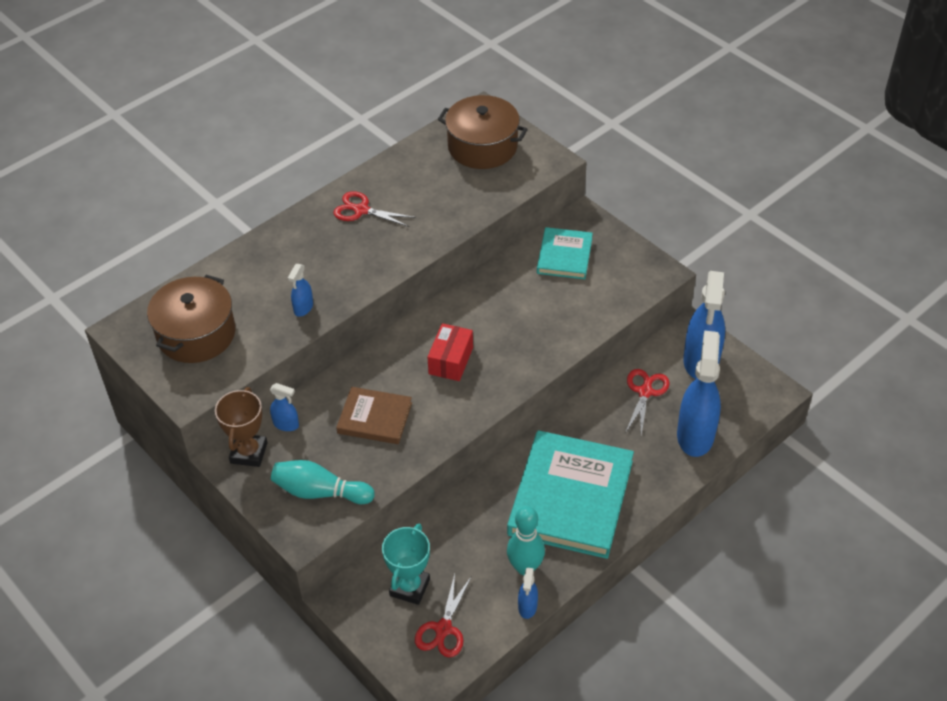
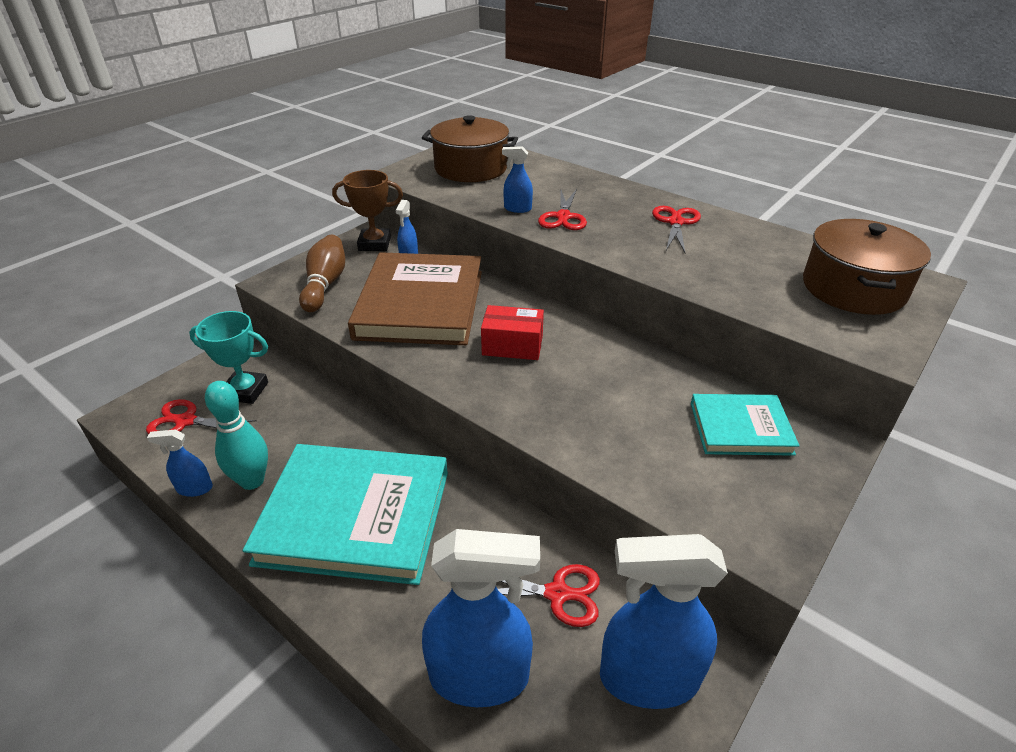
camera: 80 degrees right, 10 degrees down
turquoise bowling pin [271,460,375,504] -> brown bowling pin [299,235,345,312]
brown book [336,387,412,444] -> brown book [348,252,482,345], size x1.88
none -> red scissors [538,189,587,230]

